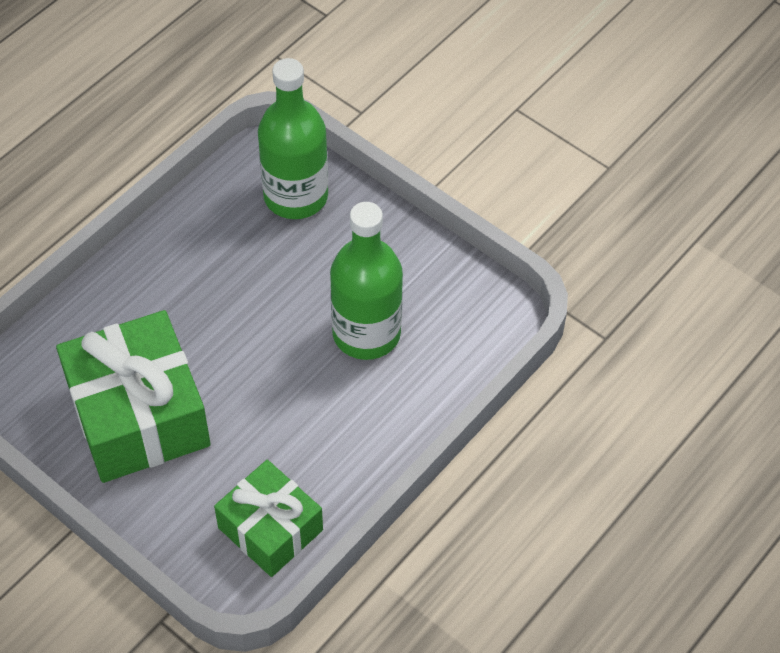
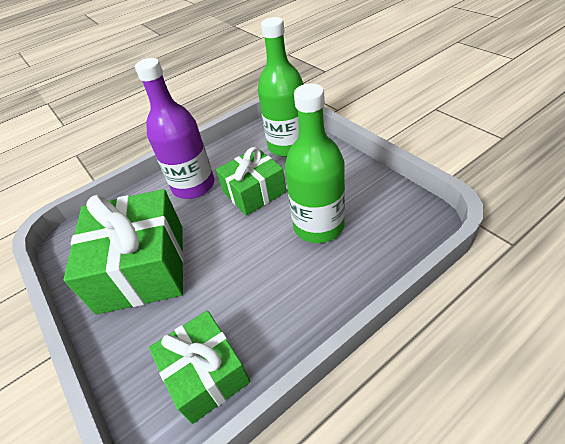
camera: 20 degrees right, 10 degrees down
none -> purple bottle [135,58,214,199]
none -> green gift [216,147,287,216]

